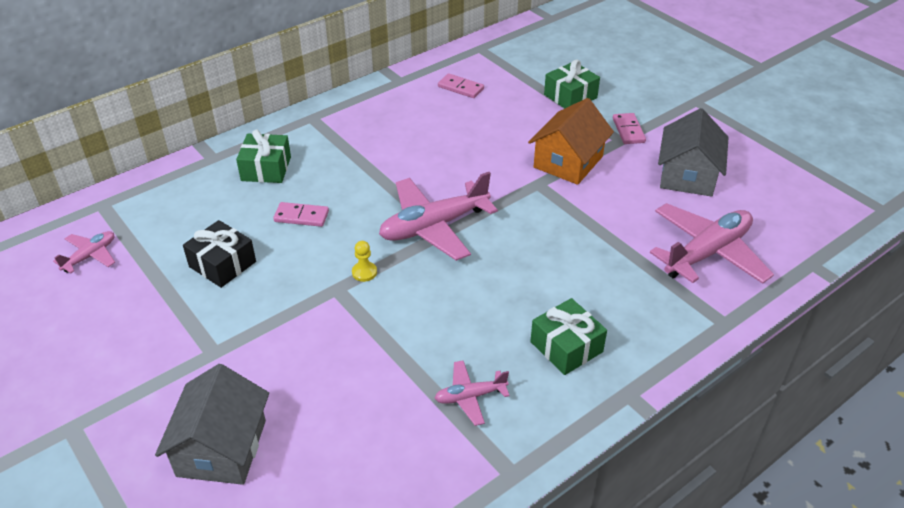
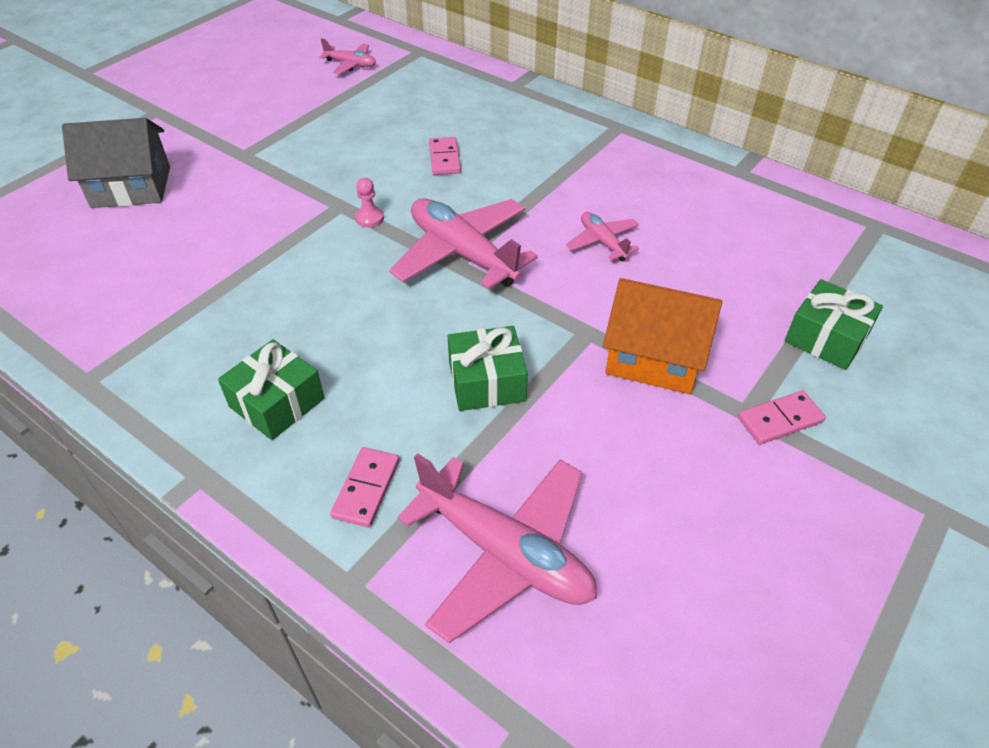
camera: 75 degrees right, 5 degrees up
black gift [183,220,256,288] -> none
green gift [236,130,291,183] -> green gift moved to [448,326,528,411]
yellow pawn [352,241,377,282] -> pink pawn [355,178,384,227]
pink plane [434,360,510,426] -> pink plane moved to [566,212,639,261]
pink domino [438,73,484,98] -> pink domino moved to [330,447,399,527]
grey house [658,108,729,197] -> none

